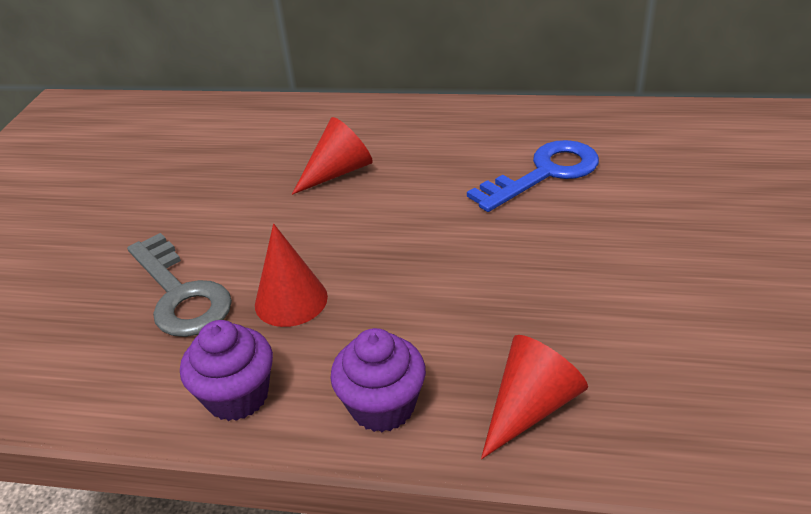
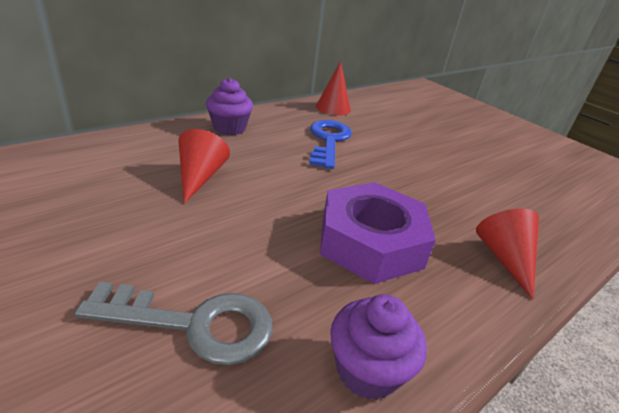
camera: 55 degrees left, 5 degrees down
red cone [255,223,328,327] -> red cone moved to [316,61,351,116]
purple cupcake [330,328,426,432] -> purple cupcake moved to [206,78,253,135]
none -> purple nut [320,182,436,284]

